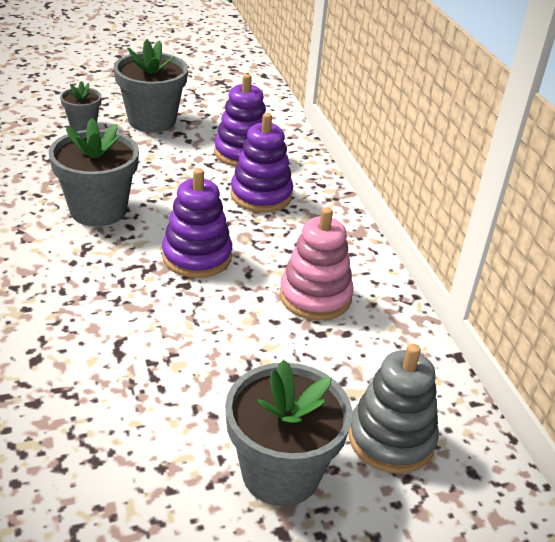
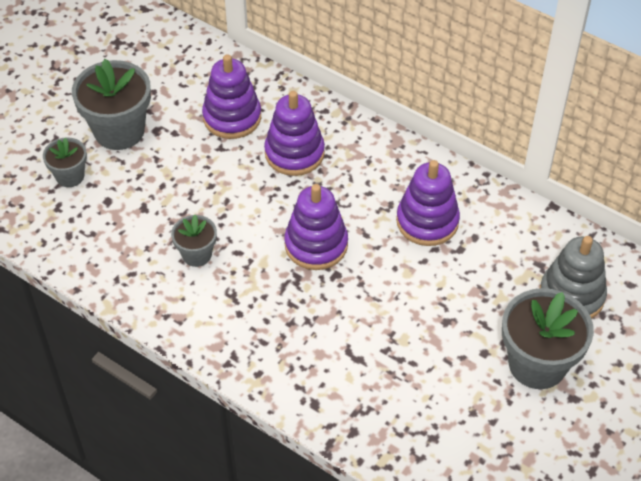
camera: 35 degrees left, 15 degrees up
grey flower pot [49,118,139,227] -> grey flower pot [171,215,217,267], size x0.55
pink stacking toy [279,207,353,320] -> purple stacking toy [396,160,460,246]

